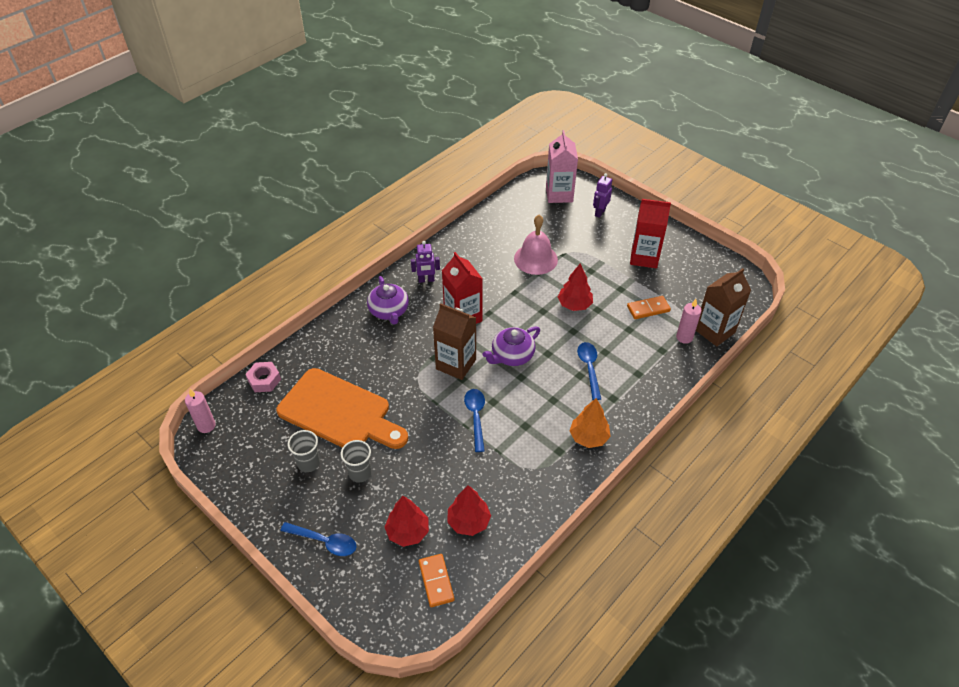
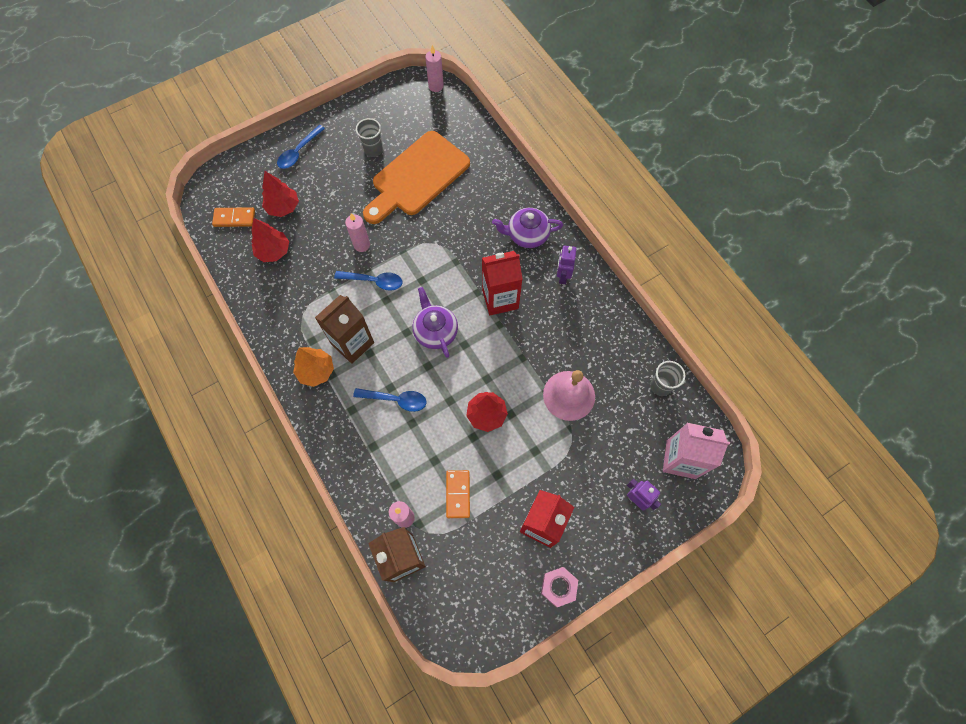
camera: 105 degrees right, 20 degrees up
pink nut [245,362,281,392] -> pink nut moved to [541,567,578,607]
grey cup [341,440,371,483] -> grey cup moved to [650,361,685,396]
brown carton [433,303,476,380] -> brown carton moved to [315,295,374,364]
none -> pink candle [345,213,370,252]

